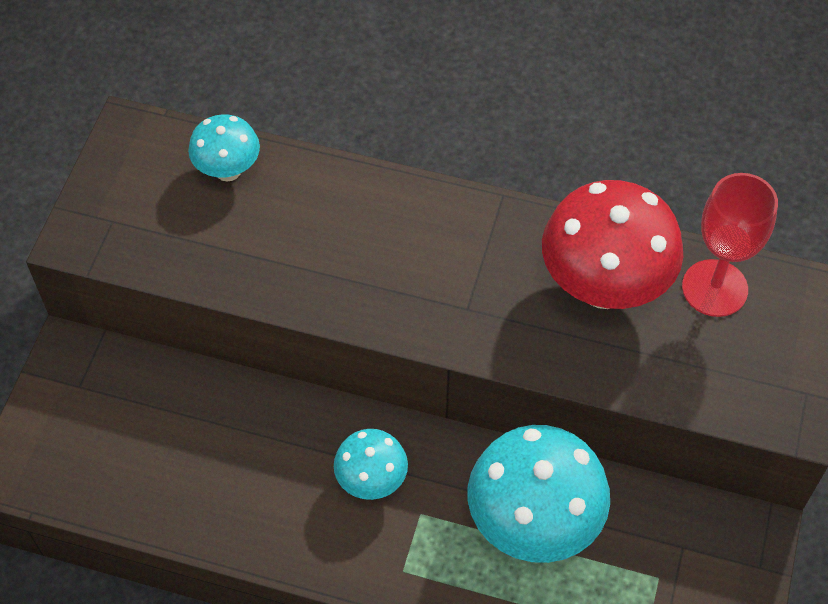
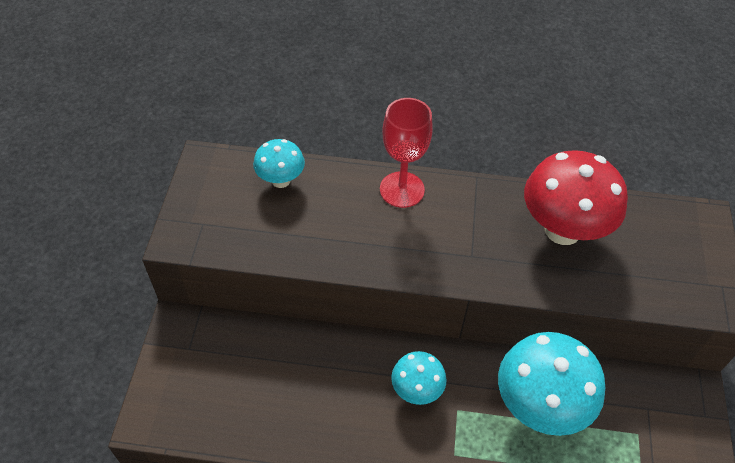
camera: 10 degrees left, 5 degrees down
red goblet [682,173,778,317] -> red goblet moved to [380,98,433,208]

